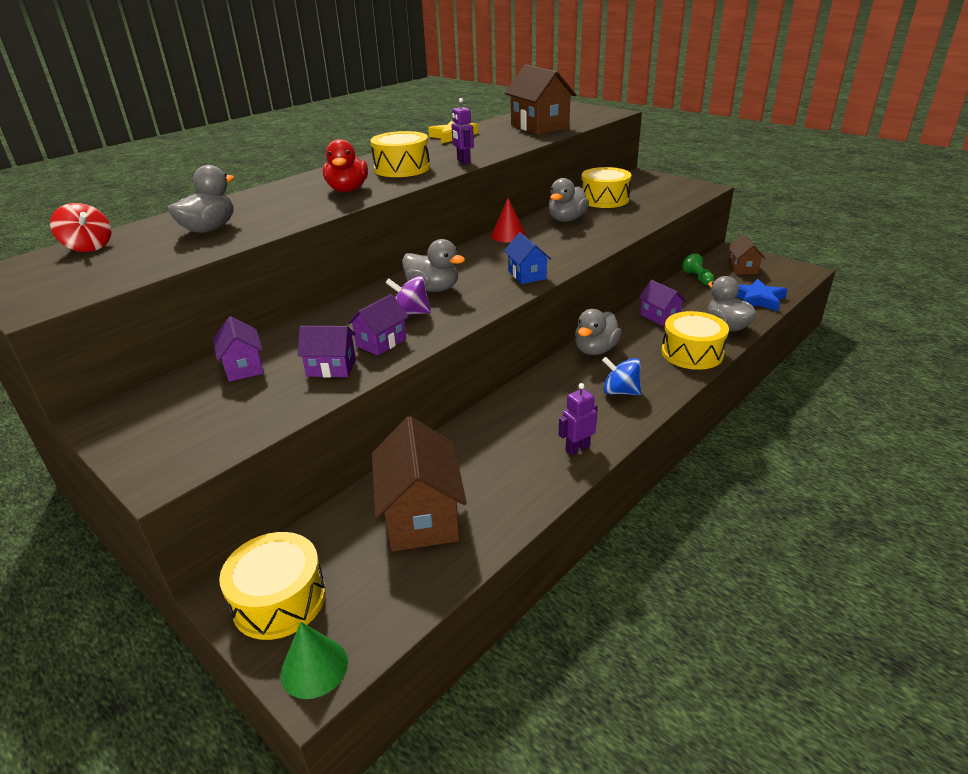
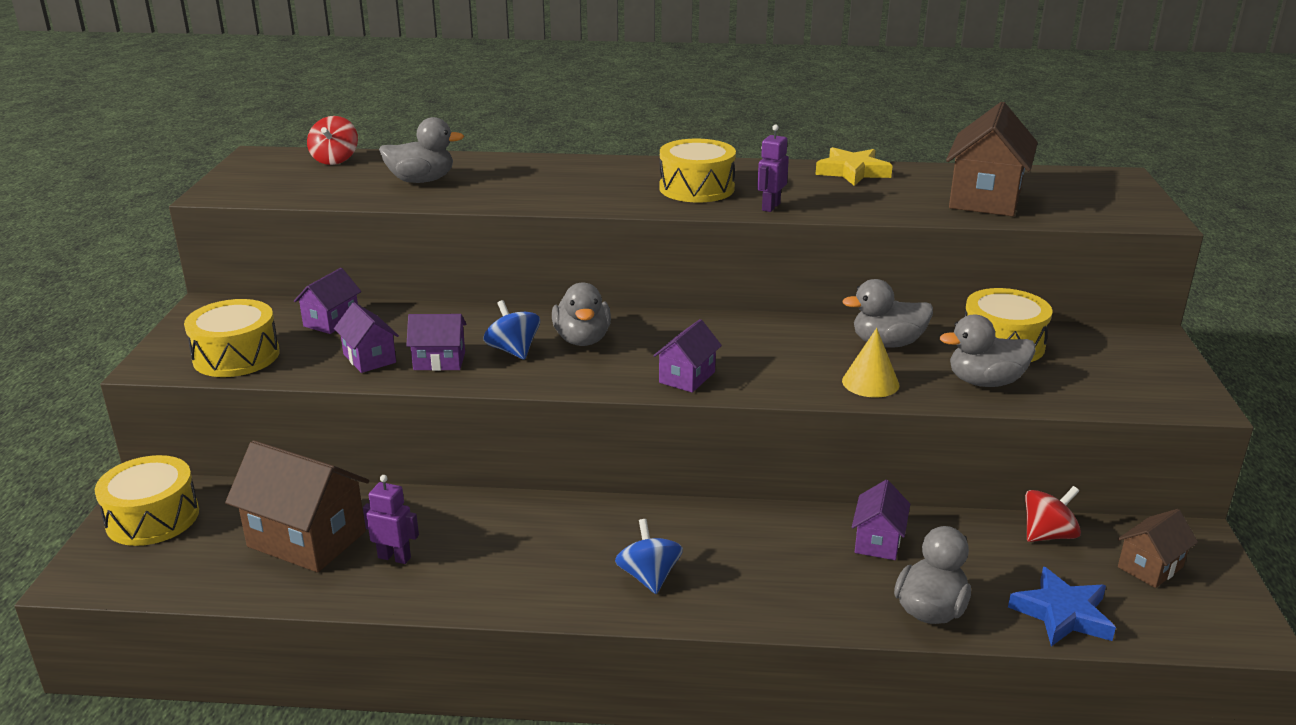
camera: 50 degrees right, 5 degrees down
green cone [280,622,348,699] -> none
red duck [323,139,368,192] -> none
brown house [372,416,467,551] -> brown house turned 75 degrees clockwise [225,440,369,573]
purple spinning top [386,276,431,315] -> blue spinning top [484,300,540,360]
red cone [491,198,526,242] -> none
blue house [504,232,551,284] -> purple house [653,319,722,393]
purple robot [559,383,598,456] -> purple robot moved to [363,475,419,564]
grey duck [575,309,622,355] -> grey duck moved to [940,315,1036,387]
yellow drum [662,311,729,370] -> yellow drum moved to [184,299,279,377]
green pawn [682,253,714,285] -> red spinning top [1025,486,1081,542]
none -> yellow cone [842,328,899,397]

